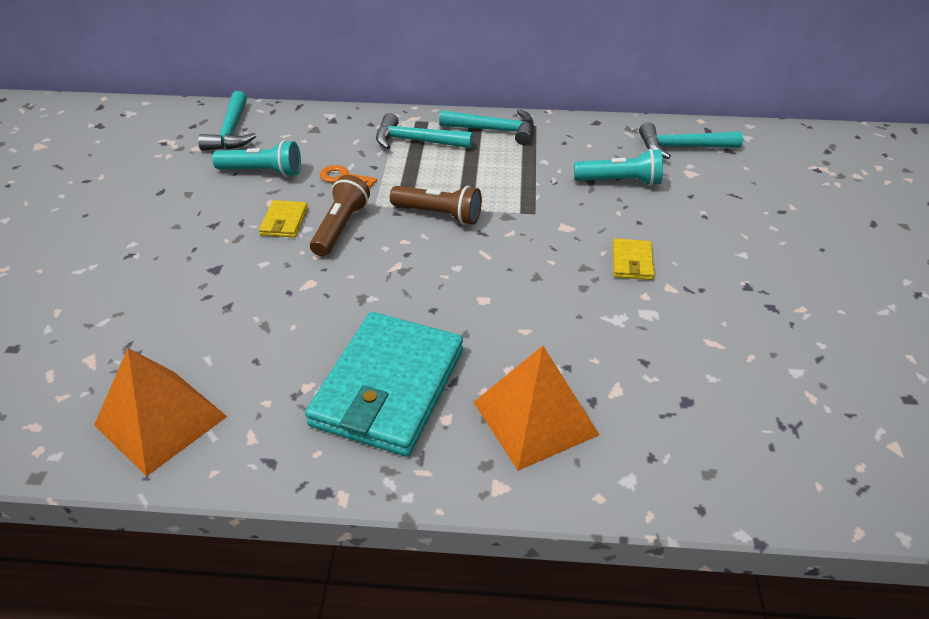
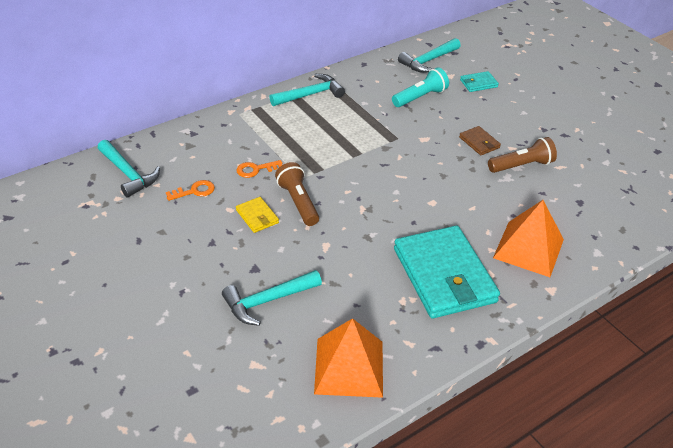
camera: 40 degrees left, 0 degrees up
turquoise flashlight [212,140,301,177] -> orange key [166,180,215,201]
turquoise hammer [376,113,473,149] -> turquoise hammer moved to [222,270,322,326]
brown flashlight [390,186,482,225] -> brown flashlight moved to [488,137,557,173]
yellow wallet [612,238,655,280] -> brown wallet [459,126,501,155]
none -> turquoise wallet [460,71,499,92]

